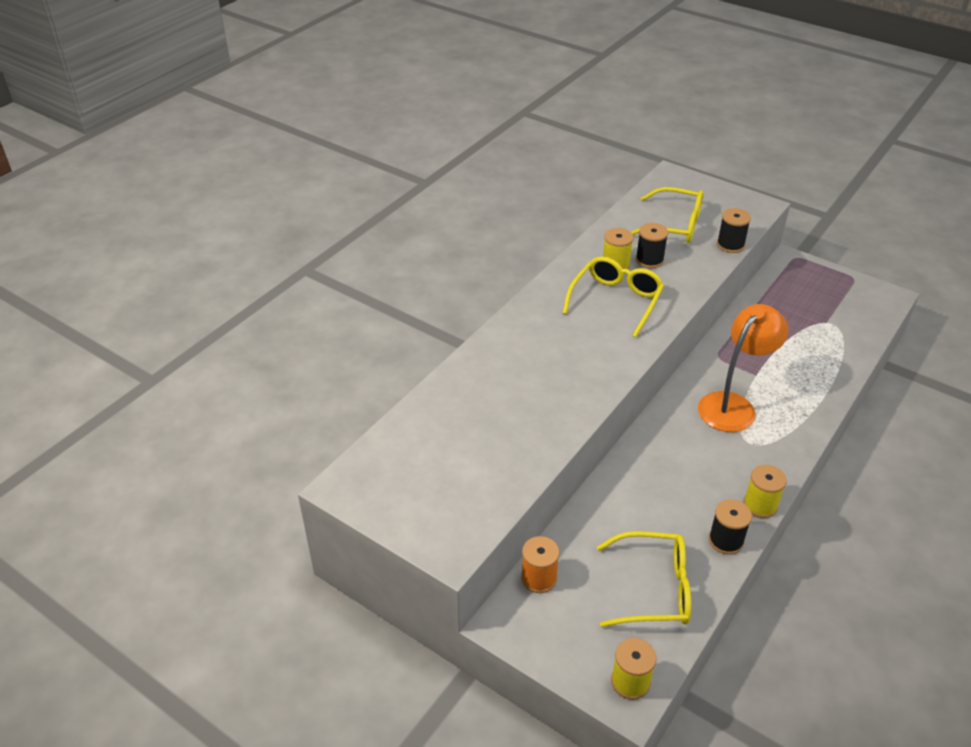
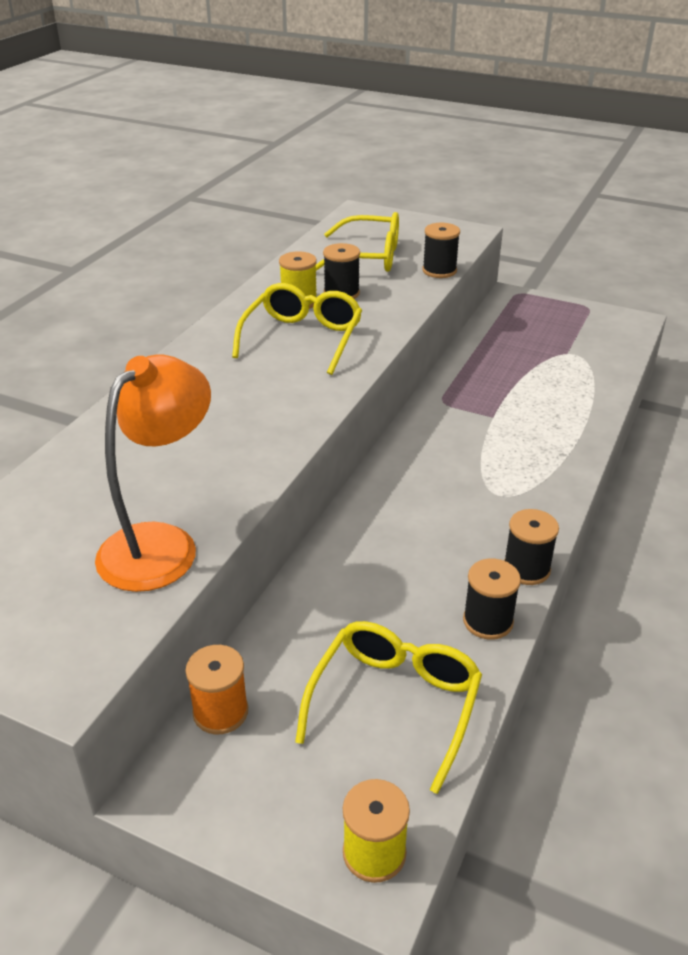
camera: 10 degrees left, 5 degrees down
yellow glasses [597,531,691,627] -> yellow glasses turned 60 degrees counterclockwise [295,621,482,794]
orange lamp [698,304,788,432] -> orange lamp moved to [95,354,211,592]
yellow spool [744,465,787,518] -> black spool [504,509,559,585]

